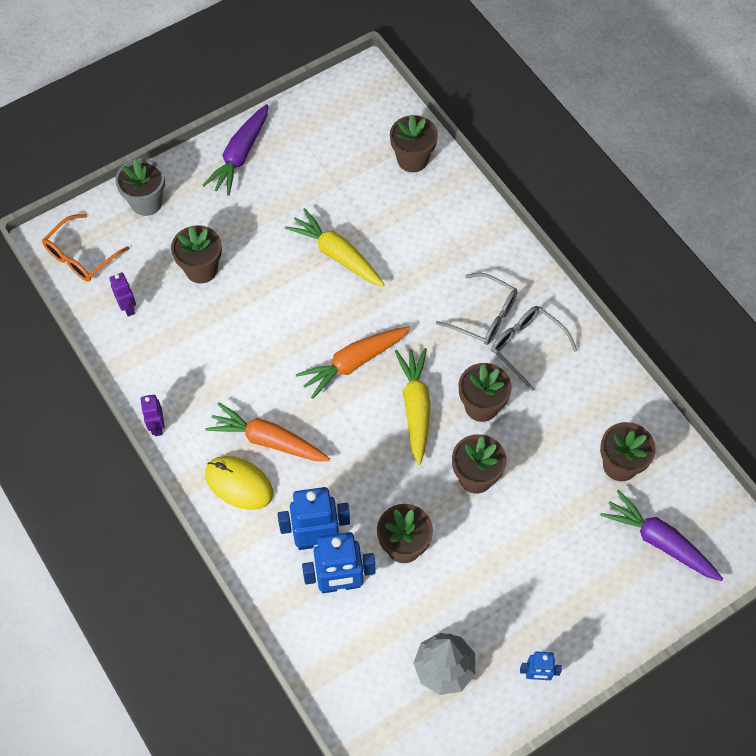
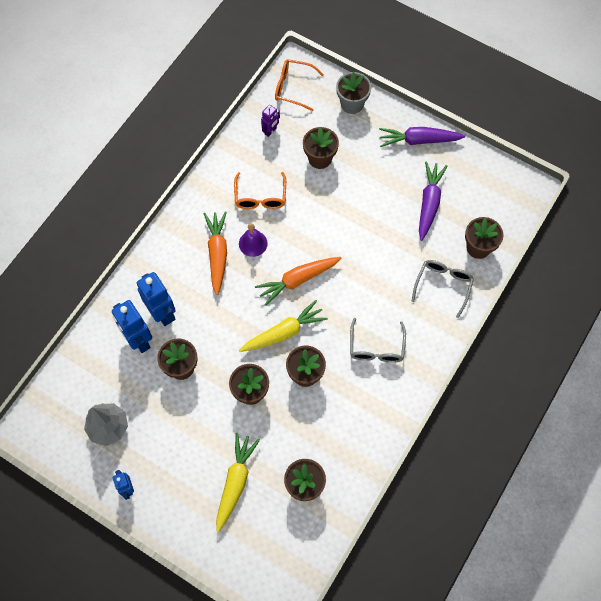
camera: 65 degrees right, 5 degrees up
purple robot [140,395,165,436] -> none
yellow mouse [205,456,273,510] -> none
yellow carrot [285,208,384,286] -> yellow carrot moved to [216,433,260,532]
orange carrot [296,327,411,399] -> orange carrot turned 60 degrees counterclockwise [255,257,341,306]
grey glasses [491,306,578,391] -> grey glasses moved to [411,260,474,318]
purple carrot [600,490,723,581] -> purple carrot moved to [419,161,447,241]
none -> orange glasses [234,172,286,209]
none -> purple bell [239,223,268,257]

